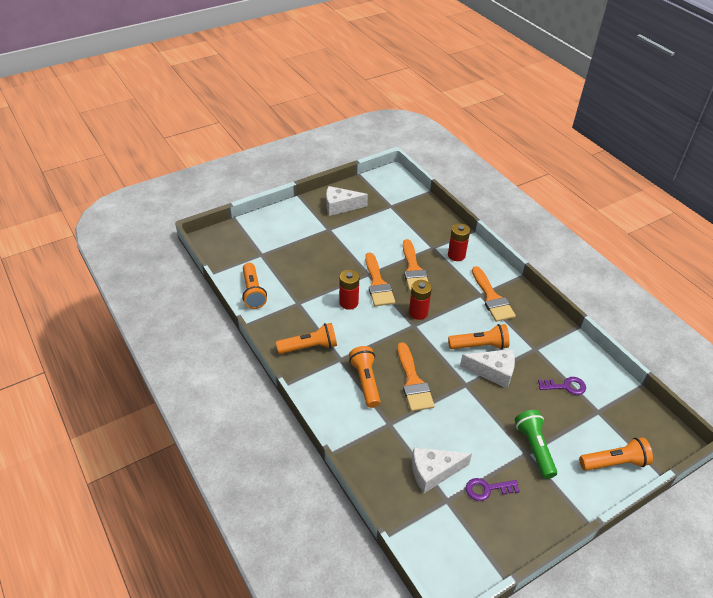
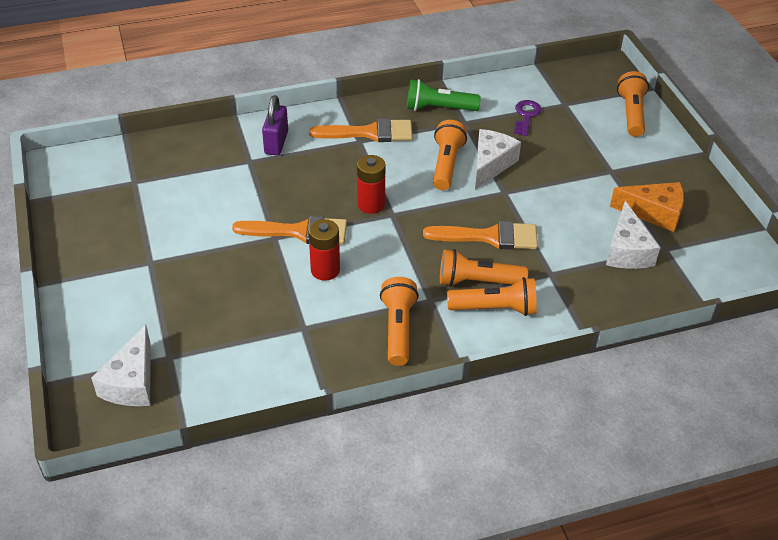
camera: 75 degrees left, 0 degrees up
orange flashlight [242,263,267,309] -> orange flashlight moved to [447,277,537,316]
white cheese [326,186,368,216] -> white cheese moved to [91,325,151,406]
orange brush [403,239,428,291] -> none
red battery [448,223,470,261] -> purple padlock [262,95,288,155]
purple key [466,478,520,501] -> orange cheese [610,182,684,232]
green flashlight [515,410,557,479] -> green flashlight moved to [407,79,481,111]

